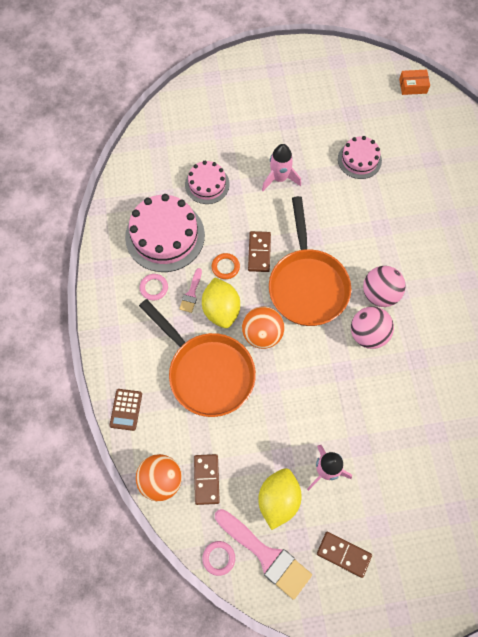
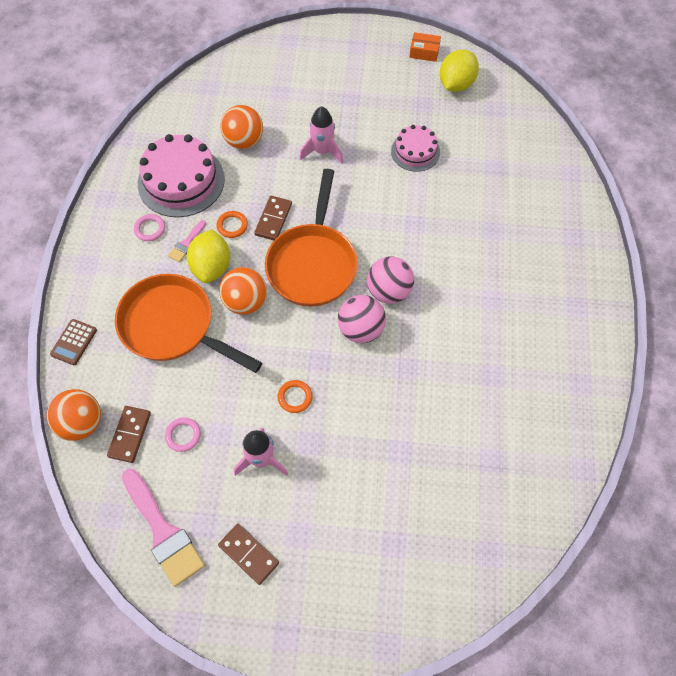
camera: 15 degrees right, 5 degrees down
orange pan [139,299,256,417] -> orange pan turned 150 degrees clockwise [115,274,262,373]
pink cake [185,161,230,204] -> orange ball [220,105,263,149]
pink ring [202,541,235,576] -> pink ring moved to [165,417,201,452]
yellow lemon [258,468,302,530] -> yellow lemon moved to [440,49,479,92]
orange box [399,70,430,95] -> orange box moved to [409,32,441,62]
none -> orange ring [278,380,313,413]

